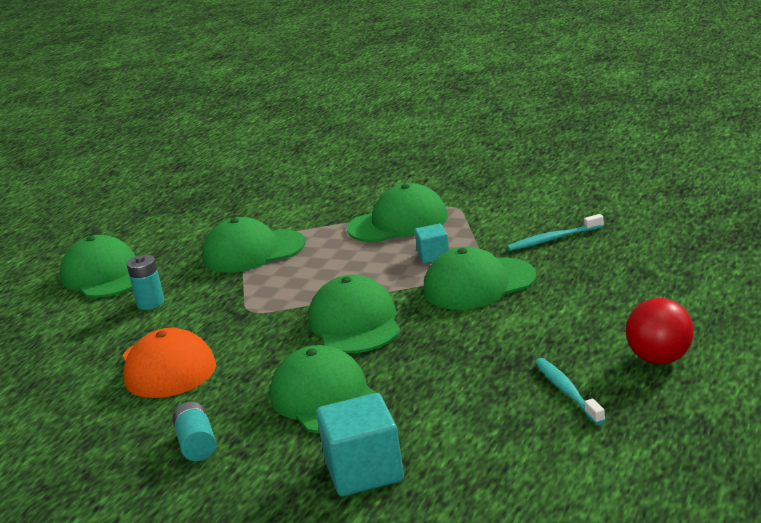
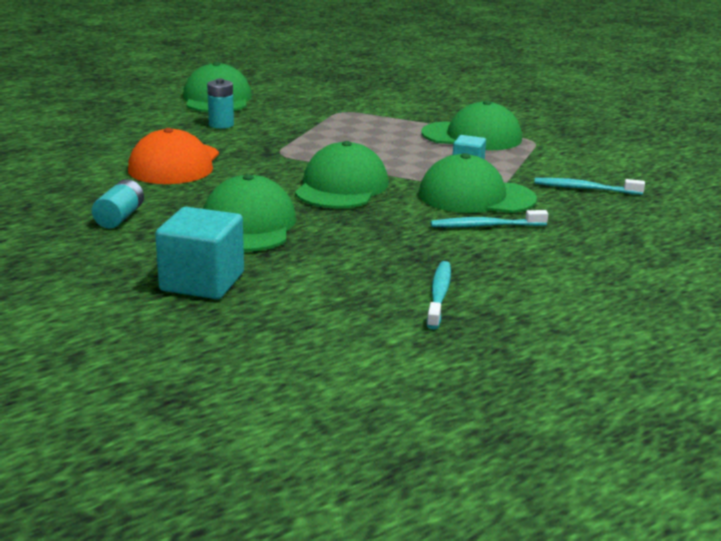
camera: 25 degrees right, 0 degrees up
green cap [202,217,306,273] -> none
red ball [626,298,694,364] -> none
none -> turquoise toothbrush [431,210,548,228]

